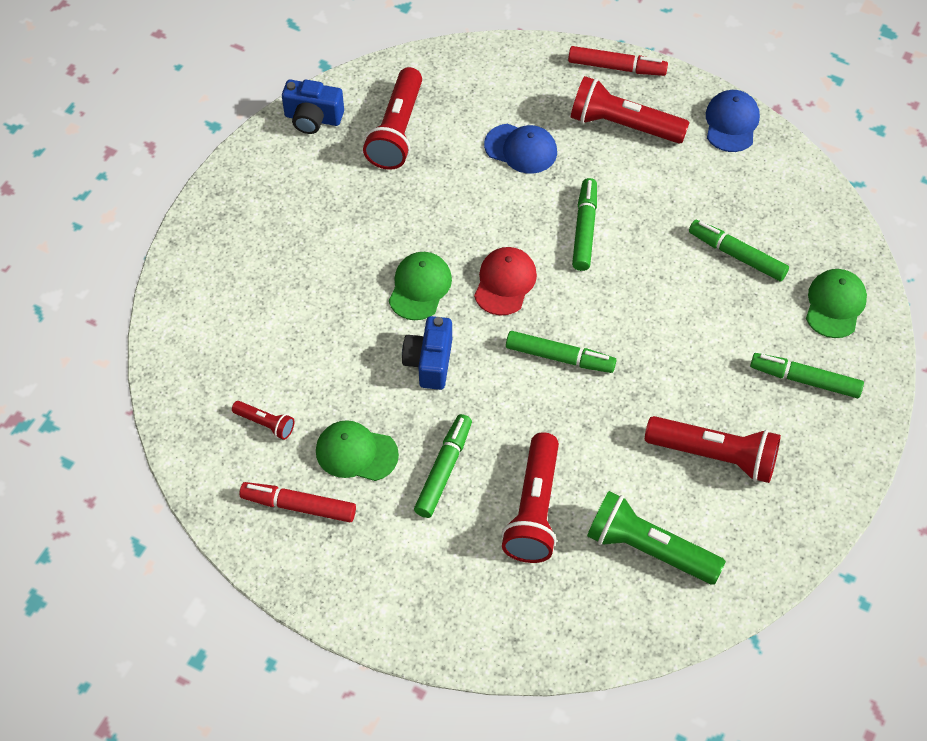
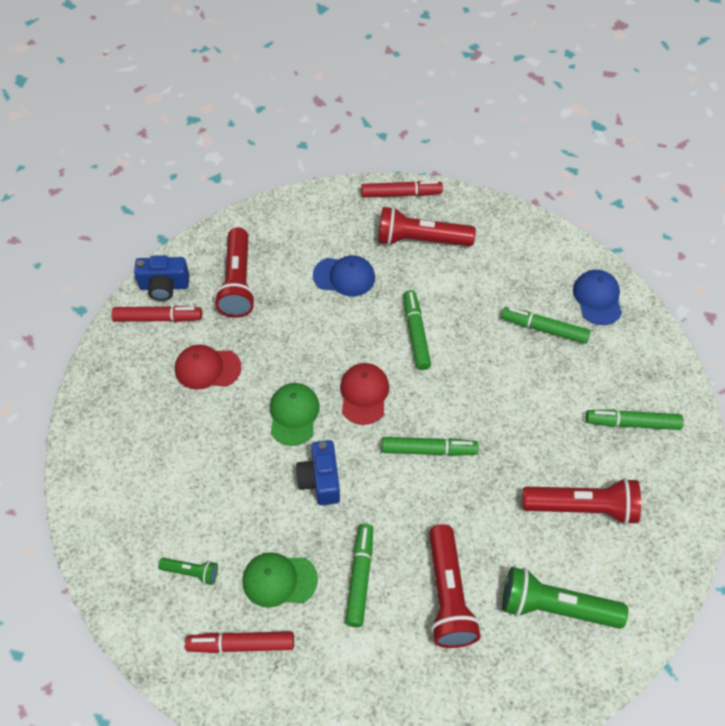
camera: 15 degrees left, 0 degrees up
red flashlight [232,401,294,440] -> green flashlight [158,558,218,585]
blue cap [706,90,760,152] -> blue cap moved to [573,270,622,325]
green cap [806,269,867,338] -> none
none -> red marker [112,306,202,322]
none -> red cap [175,345,241,390]

